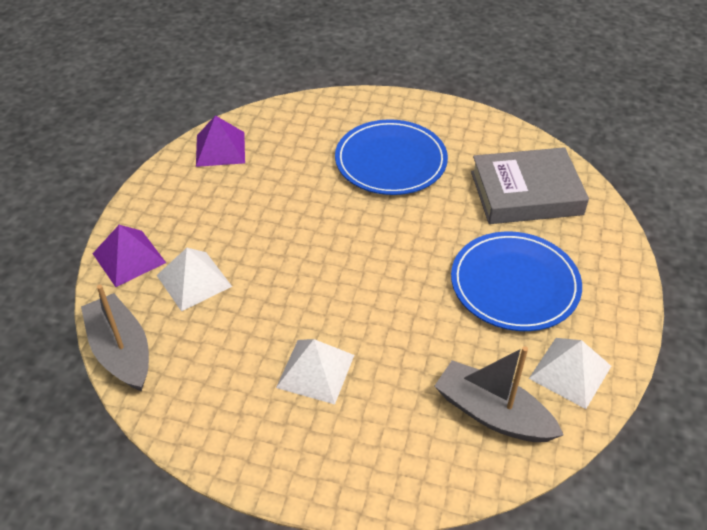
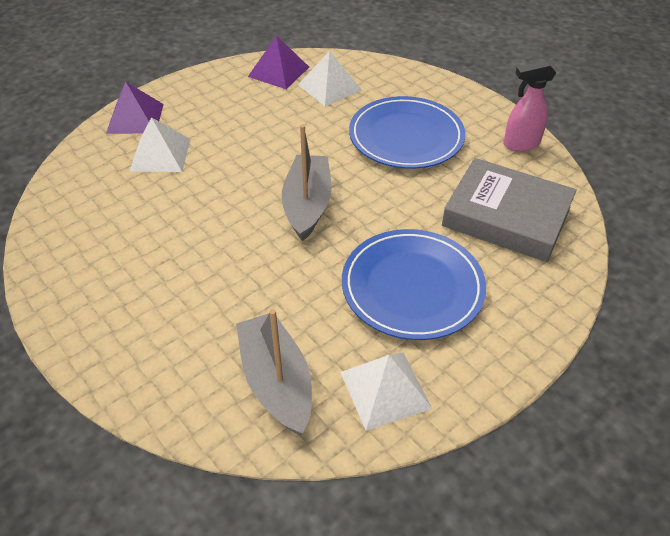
camera: 35 degrees right, 0 degrees up
grey boat [81,285,149,391] -> grey boat moved to [282,124,332,241]
white pyramid [276,339,354,404] -> white pyramid moved to [298,51,362,106]
none -> pink spray bottle [503,61,556,151]

